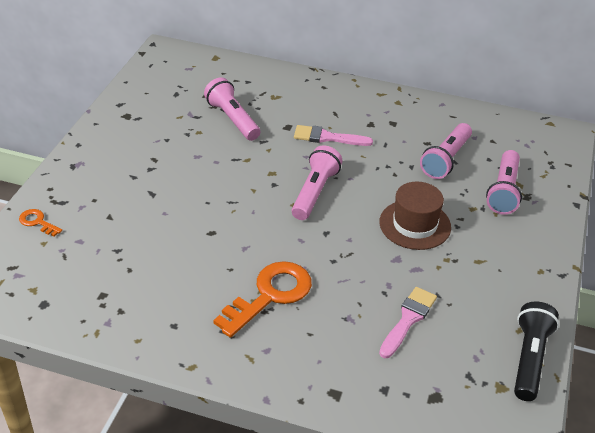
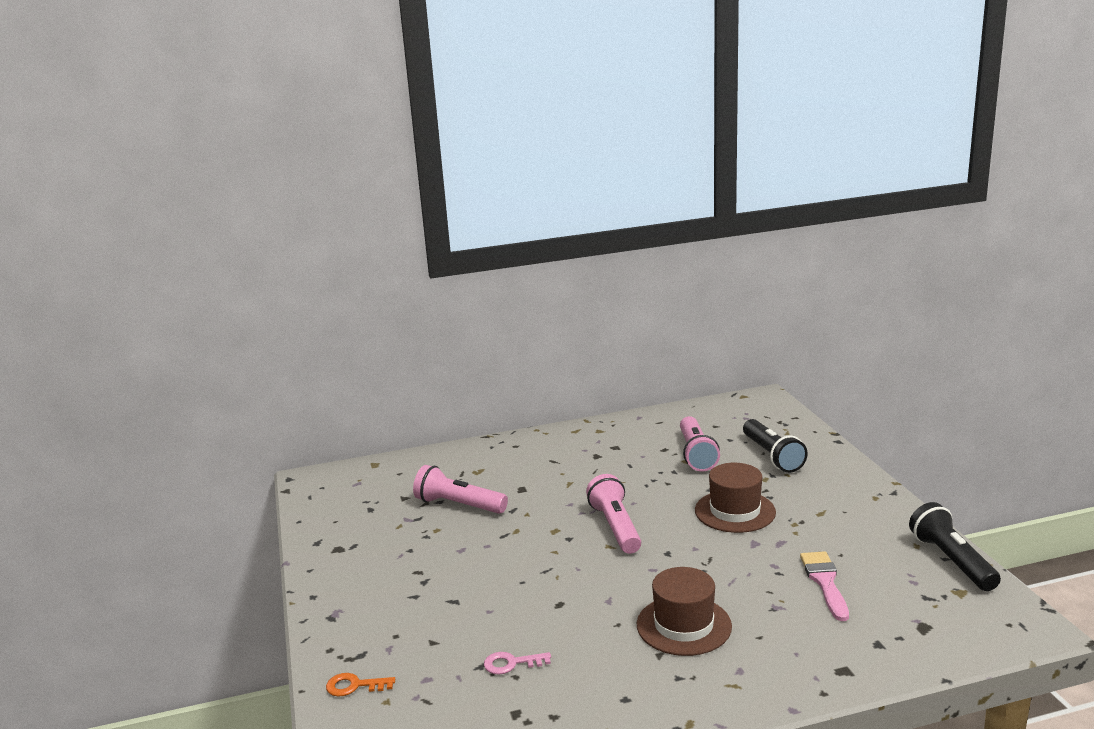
camera: 30 degrees left, 20 degrees down
orange key [213,261,312,338] -> brown hat [637,567,732,656]
pink brush [294,125,373,146] -> none
pink flashlight [486,150,522,215] -> black flashlight [743,419,808,473]
none -> pink key [484,652,551,675]

